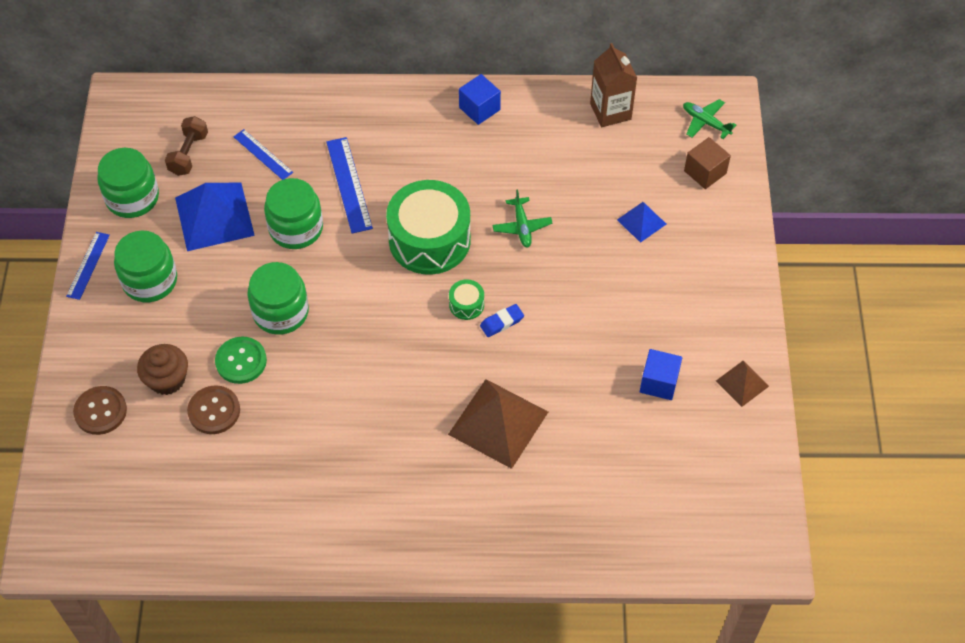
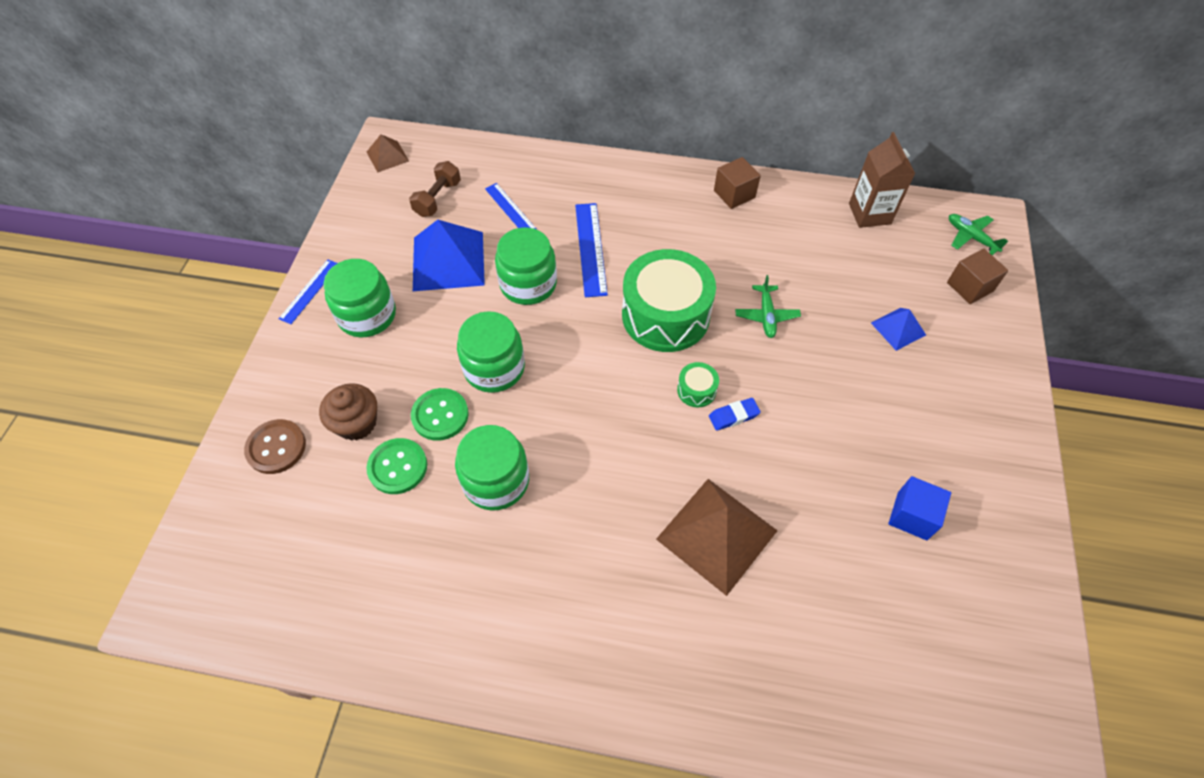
camera: 10 degrees right, 0 degrees up
green jar [97,148,159,218] -> green jar moved to [455,425,529,510]
brown button [187,385,240,434] -> green button [367,438,427,494]
blue cube [459,74,501,125] -> brown cube [714,157,761,209]
brown pyramid [716,361,769,407] -> brown pyramid moved to [367,134,409,172]

